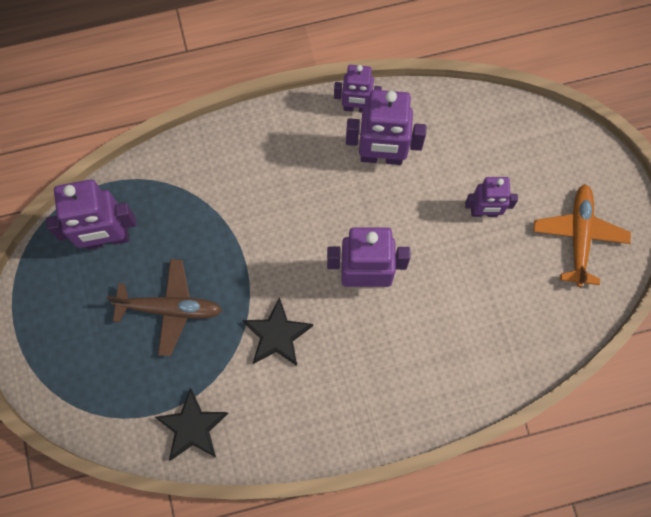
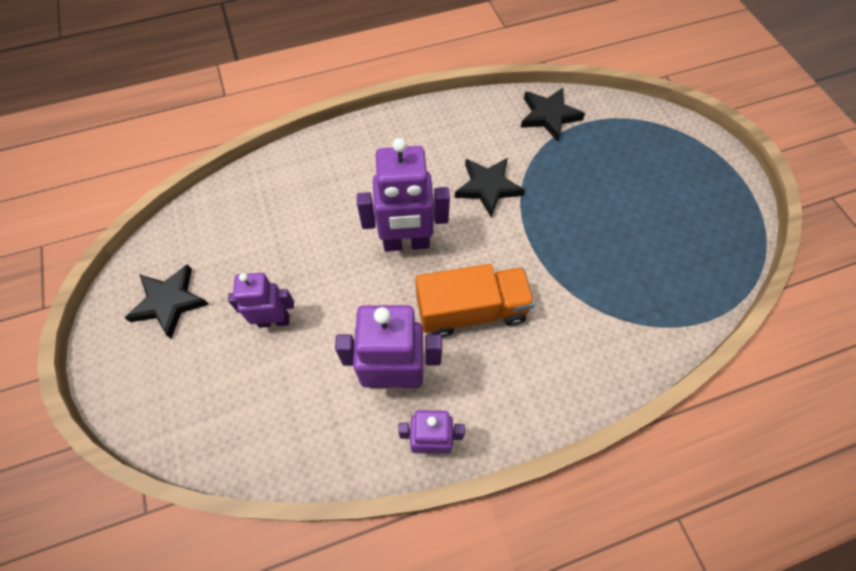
camera: 175 degrees right, 10 degrees down
purple robot [46,179,137,250] -> none
brown plane [107,259,222,356] -> none
orange plane [533,184,631,287] -> black star [125,264,209,339]
none -> orange truck [415,264,535,338]

